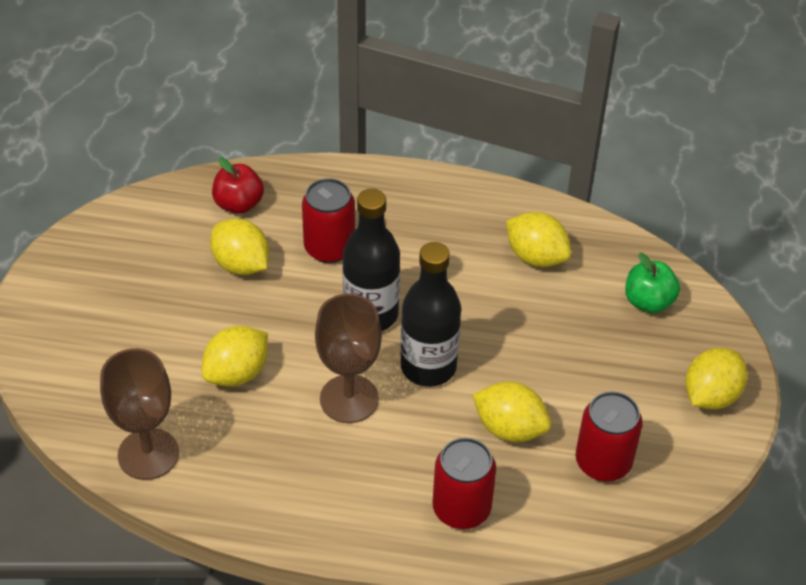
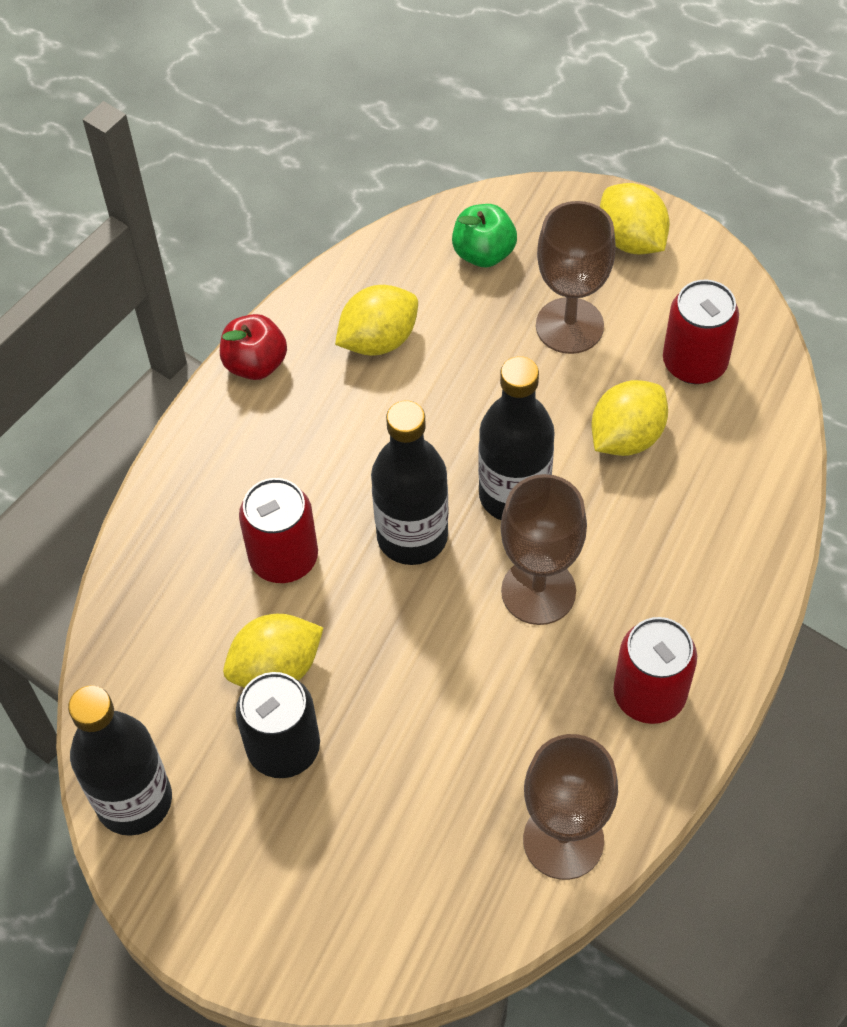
camera: 70 degrees left, 10 degrees up
yellow lemon [202,326,268,387] -> none
red apple [212,157,264,214] -> red apple moved to [220,314,287,380]
red can [432,437,496,529] -> red can moved to [613,617,697,724]
none -> black bottle [68,685,172,836]
none -> black can [236,672,320,778]
none -> brown goblet [536,201,616,354]

